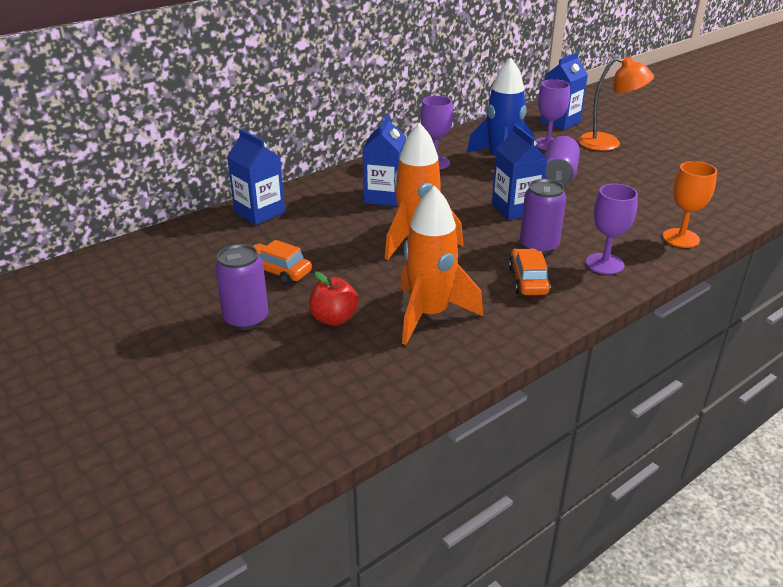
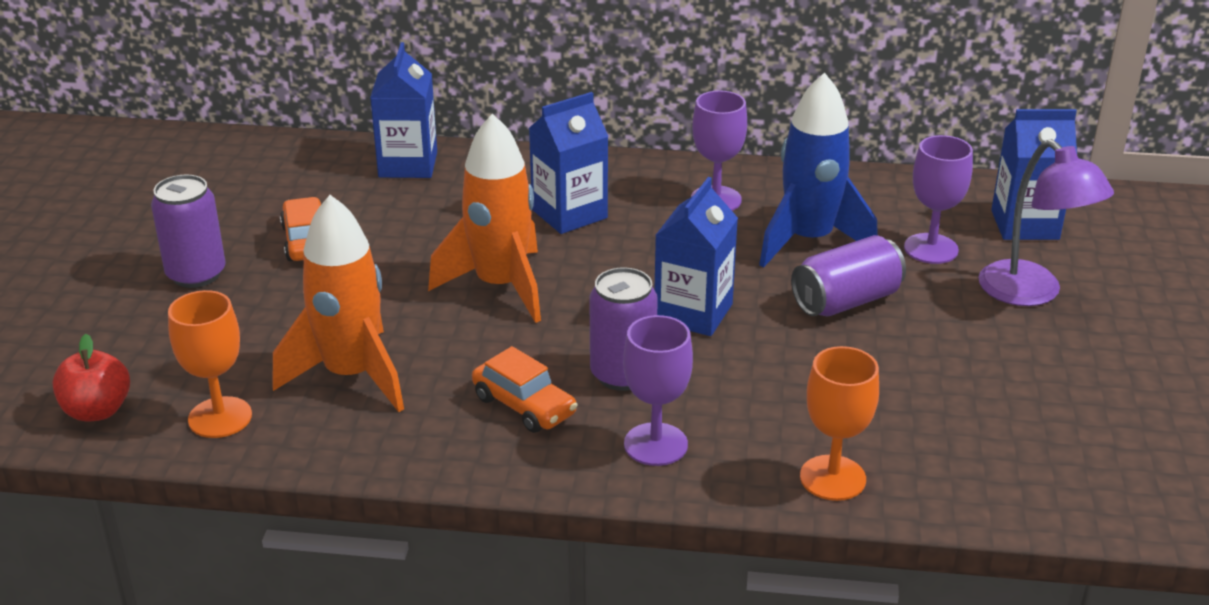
camera: 45 degrees right, 0 degrees up
red apple [309,271,359,326] -> red apple moved to [53,334,130,422]
orange car [509,248,551,295] -> orange car turned 90 degrees clockwise [472,346,578,433]
orange lamp [578,56,654,151] -> purple lamp [978,139,1114,306]
none -> orange goblet [168,290,252,438]

